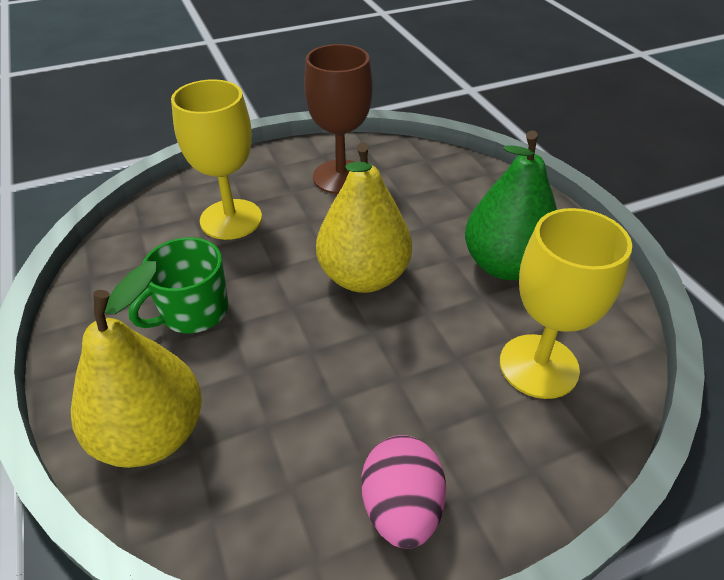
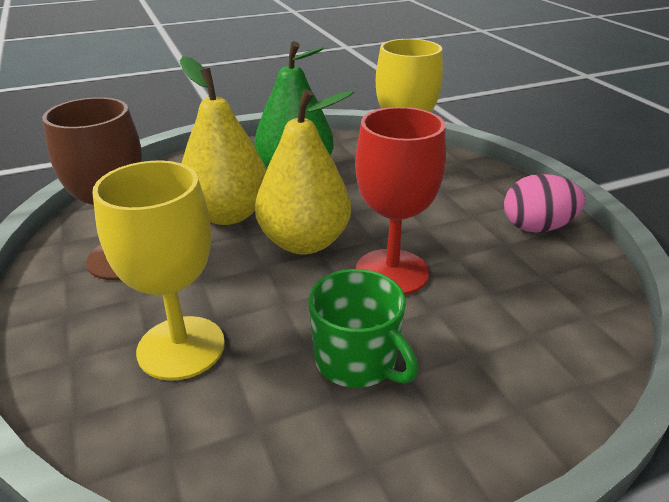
camera: 90 degrees left, 10 degrees down
yellow pear [71,261,202,468] -> yellow pear moved to [180,56,267,225]
none -> red goblet [355,107,446,295]

